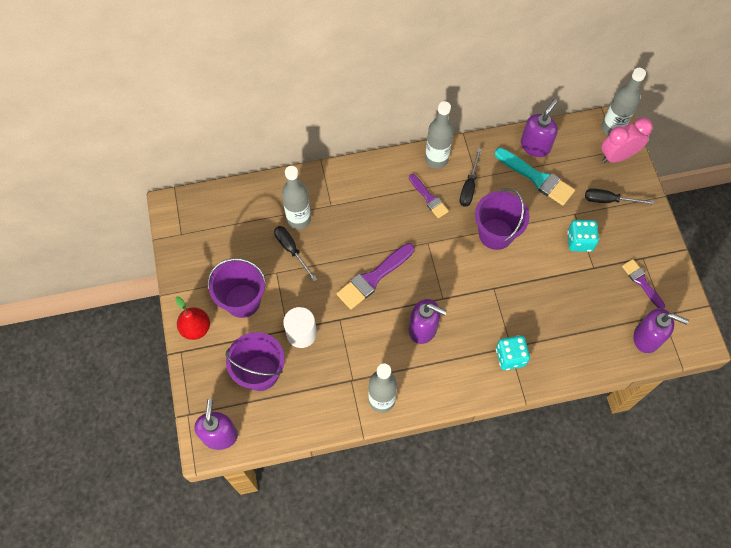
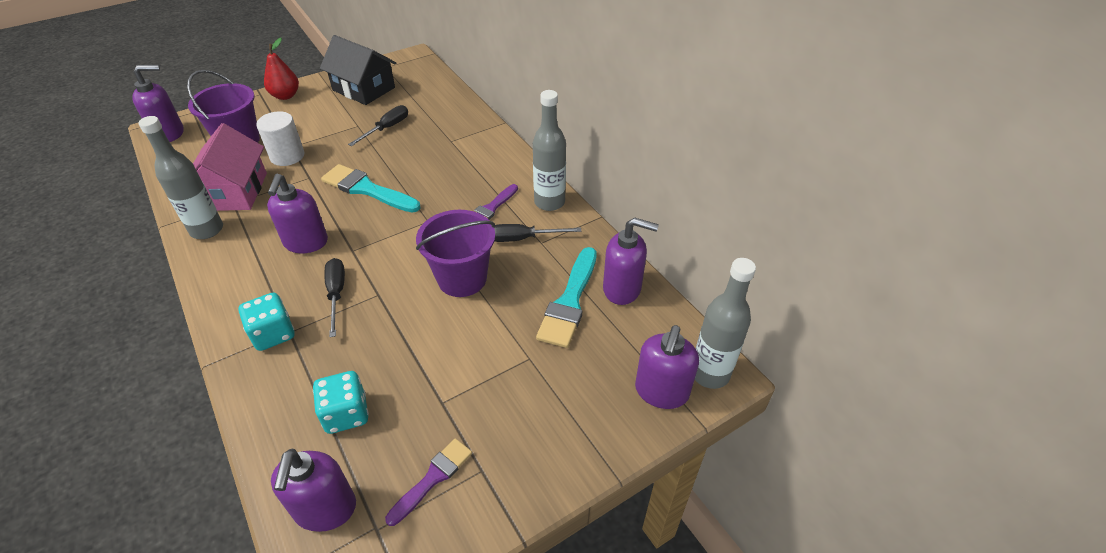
camera: 70 degrees right, 20 degrees down
purple bucket [207,258,266,318] -> none
grey bottle [282,166,311,230] -> none
purple brush [336,243,415,309] -> turquoise brush [321,164,420,213]
turquoise dice [567,220,599,252] -> turquoise dice moved to [313,371,369,434]
black screwdriver [585,188,654,205] -> black screwdriver moved to [324,258,345,337]
pink clock [601,117,653,163] -> purple soap dispenser [635,325,699,409]
none -> pink house [193,123,267,211]
none -> black house [320,35,396,105]

